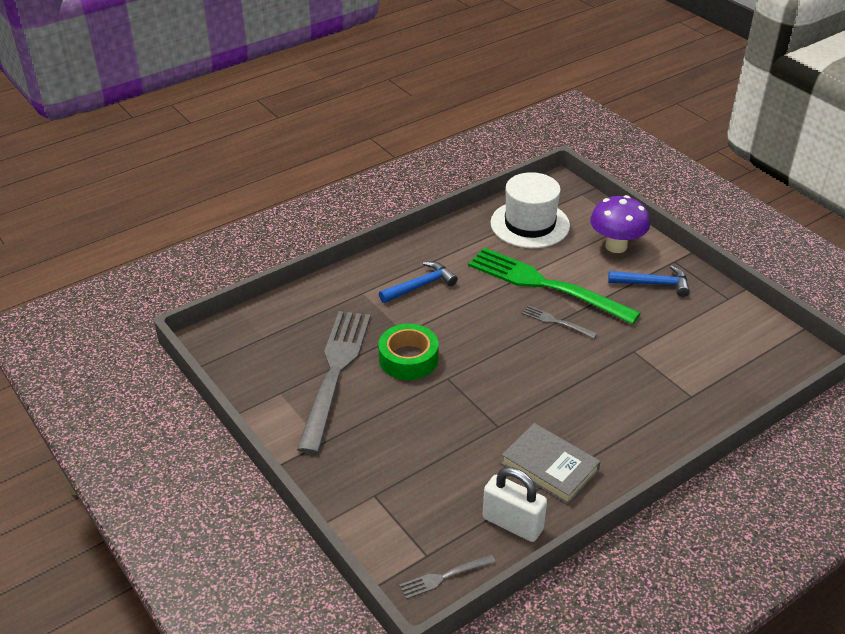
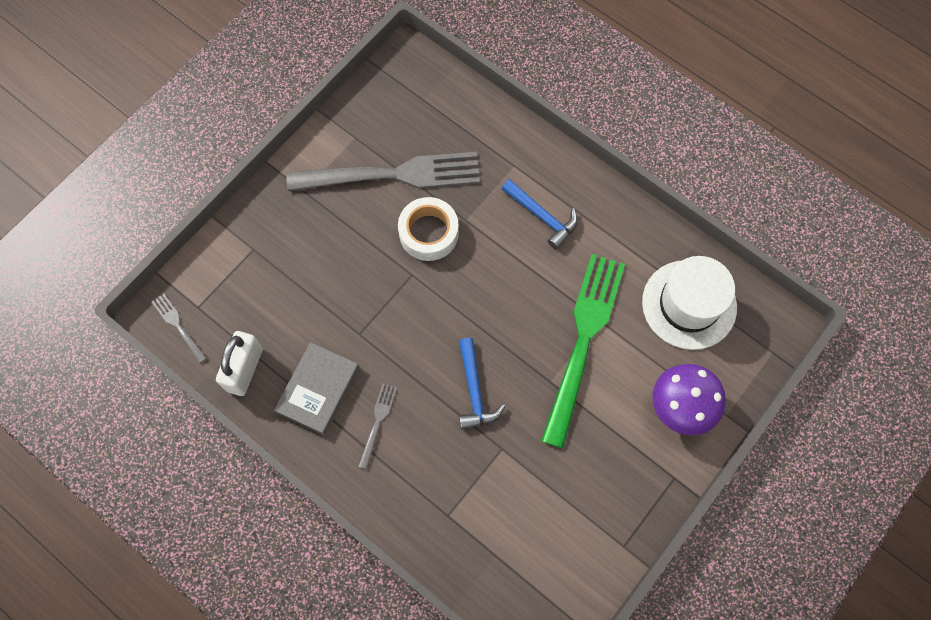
camera: 75 degrees right, 30 degrees up
green tape [379,324,438,380] -> white tape [398,197,459,261]
grey fork [522,305,597,338] -> grey fork moved to [358,384,397,469]
blue hammer [608,265,690,297] -> blue hammer moved to [459,338,506,430]

